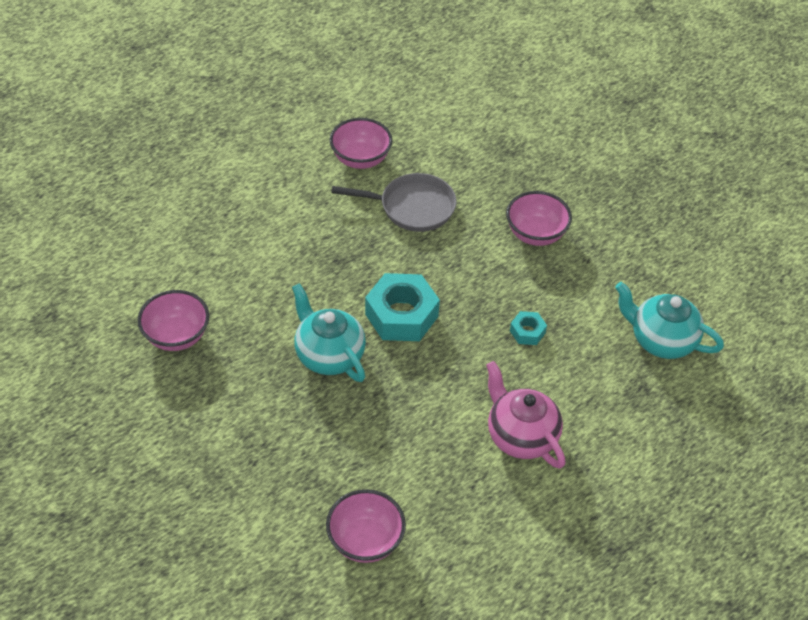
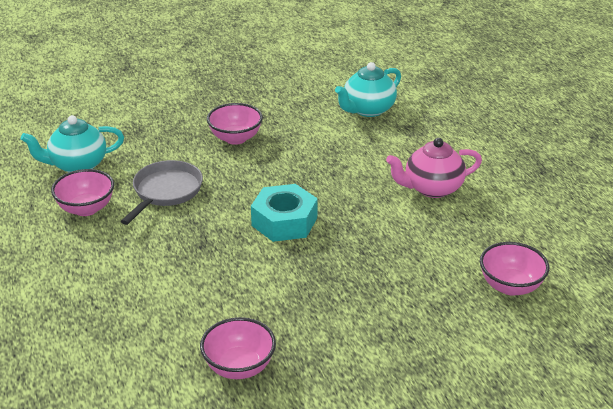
camera: 70 degrees left, 15 degrees down
turquoise teapot [292,283,366,382] -> turquoise teapot moved to [21,115,124,173]
turquoise nut [510,311,547,345] -> none

